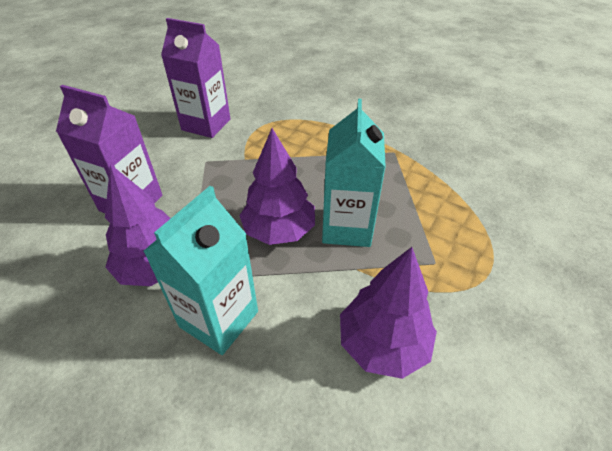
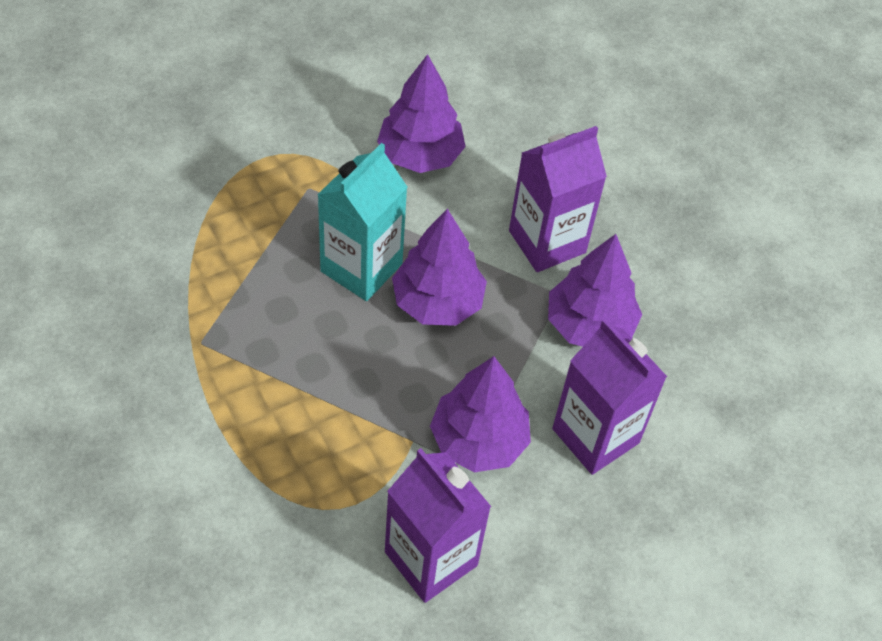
camera: 155 degrees left, 10 degrees up
turquoise carton [143,186,258,355] -> purple carton [509,126,607,272]
none -> purple tree [430,356,531,472]

